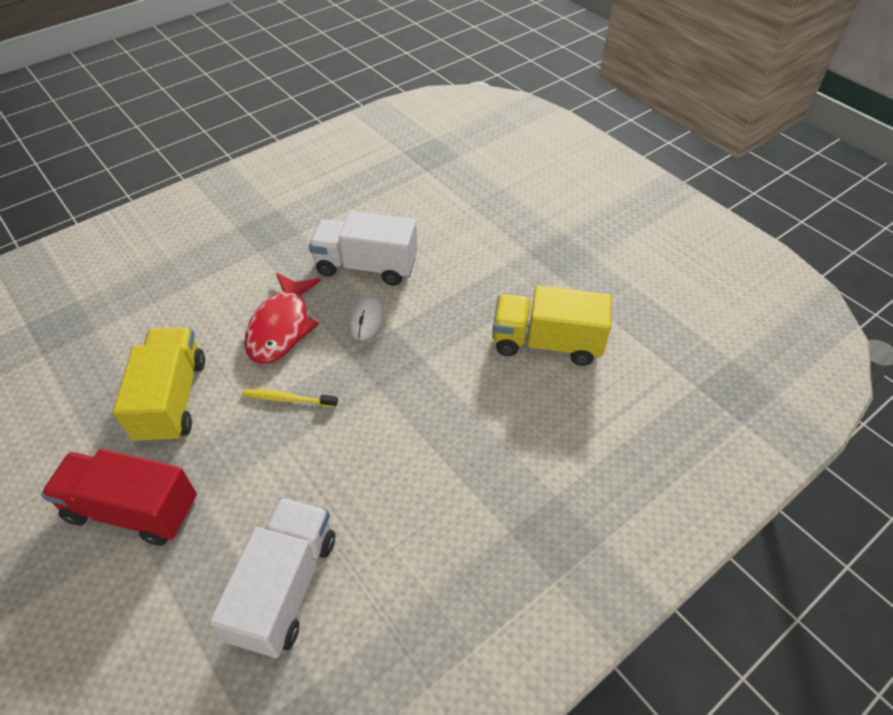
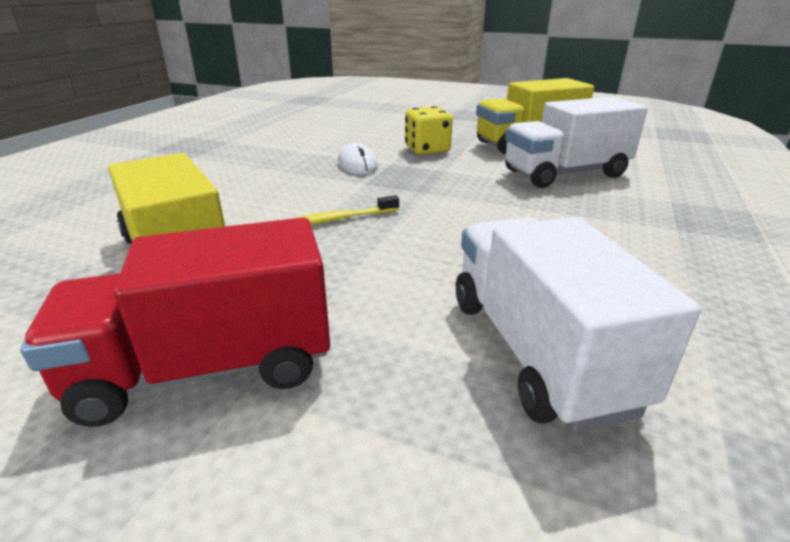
camera: 30 degrees left, 20 degrees down
red fish [244,273,321,364] -> none
white truck [309,211,417,286] -> white truck moved to [505,97,648,188]
none -> yellow dice [405,106,453,155]

